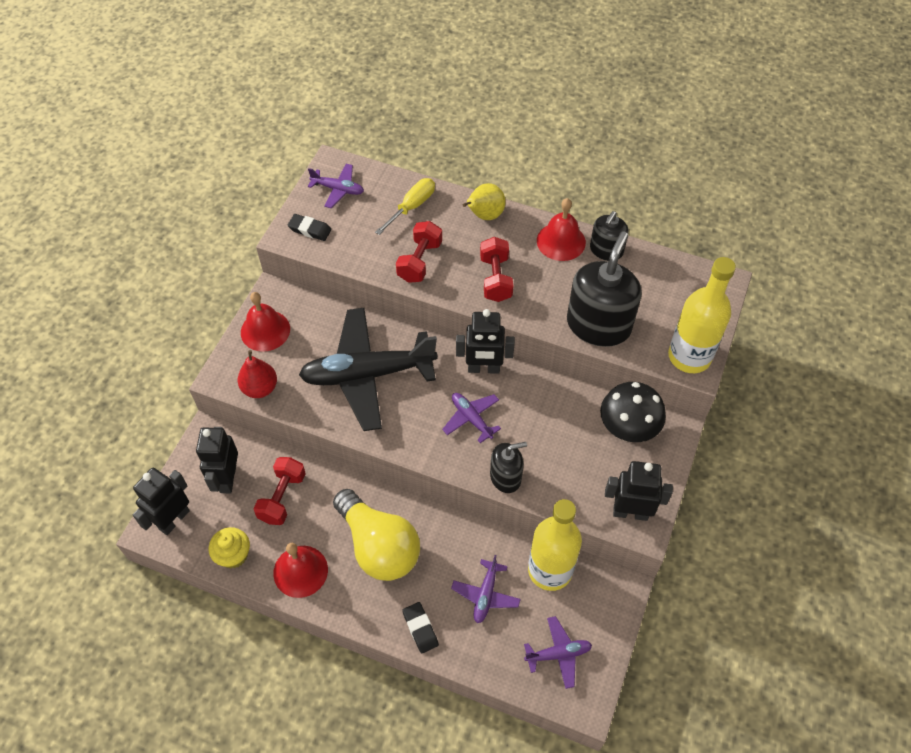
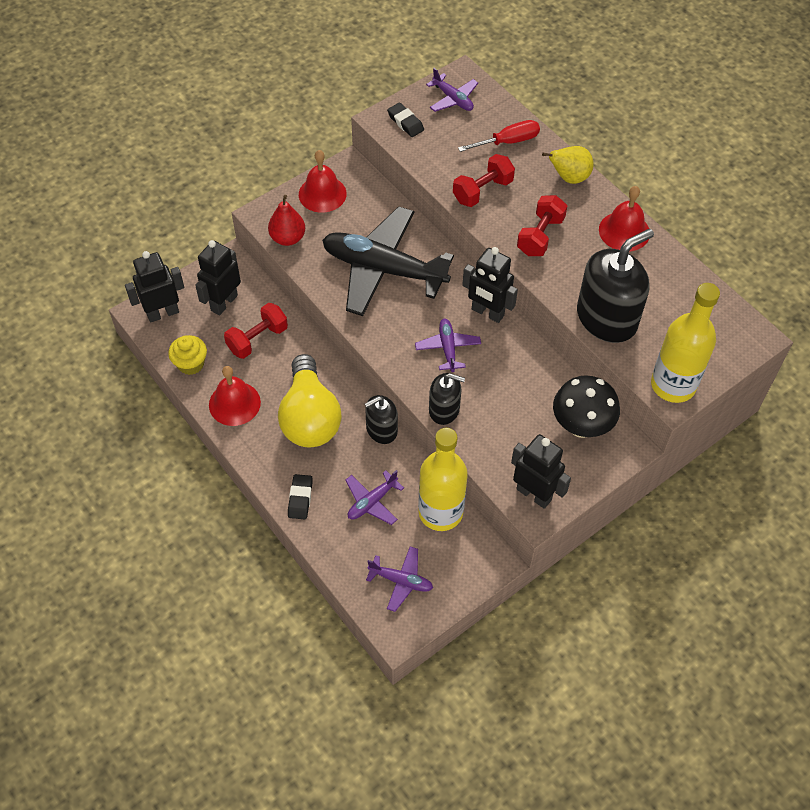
camera: 30 degrees right, 0 degrees up
yellow screwdriver [375,178,435,235] -> red screwdriver [458,120,540,152]
black soap dispenser [590,211,628,261] -> black soap dispenser moved to [365,395,398,444]

